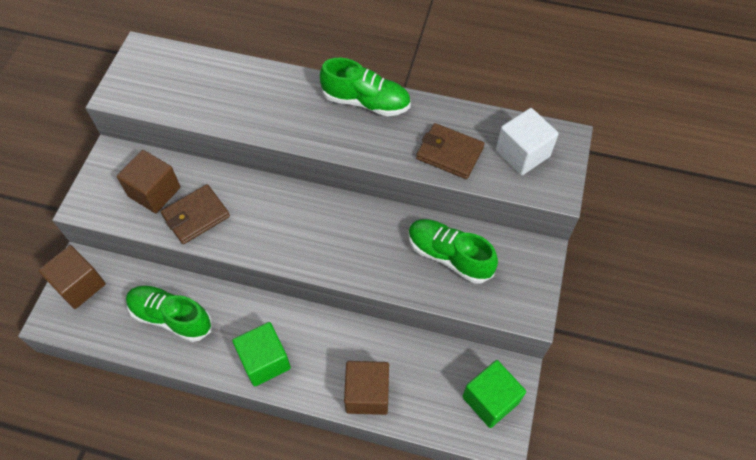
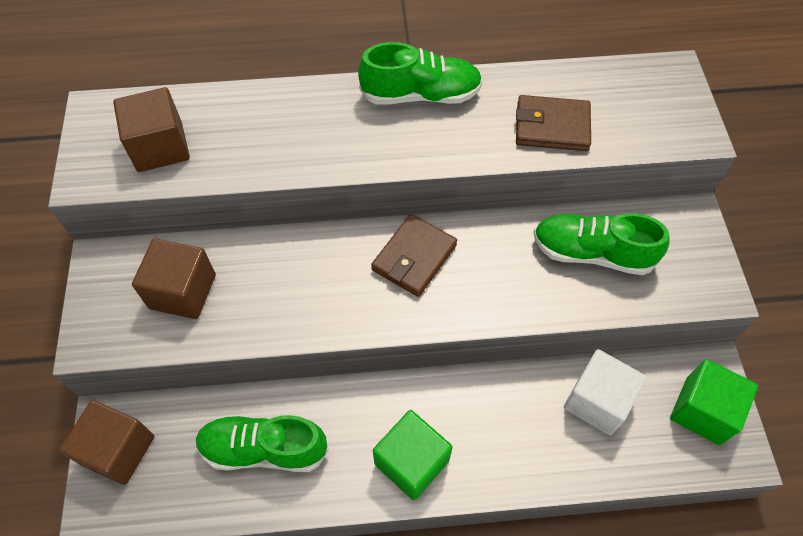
camera: 20 degrees left, 0 degrees up
brown wallet [161,184,230,244] -> brown wallet moved to [371,214,457,297]
brown cube [344,361,389,415] -> brown cube moved to [113,87,190,172]
white cube [496,108,559,175] -> white cube moved to [564,349,647,435]

